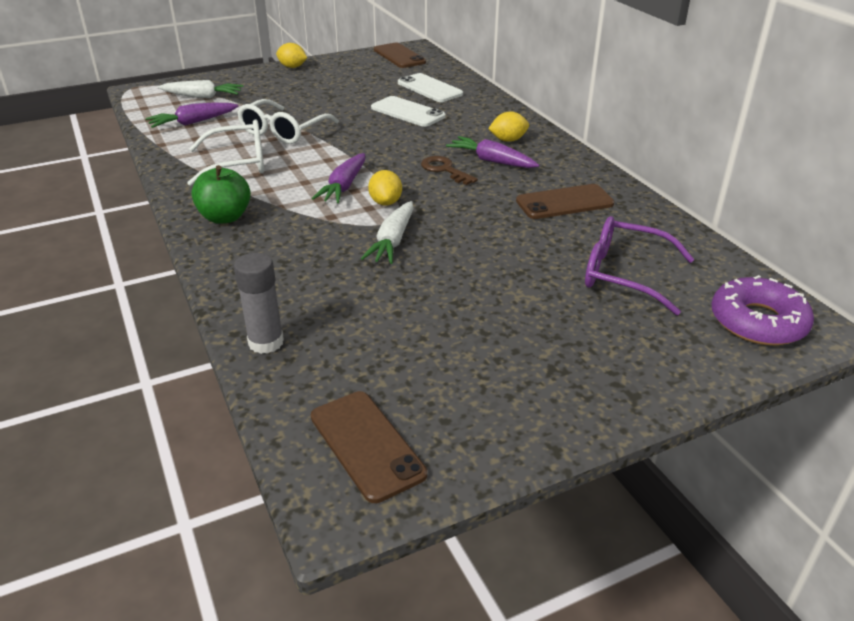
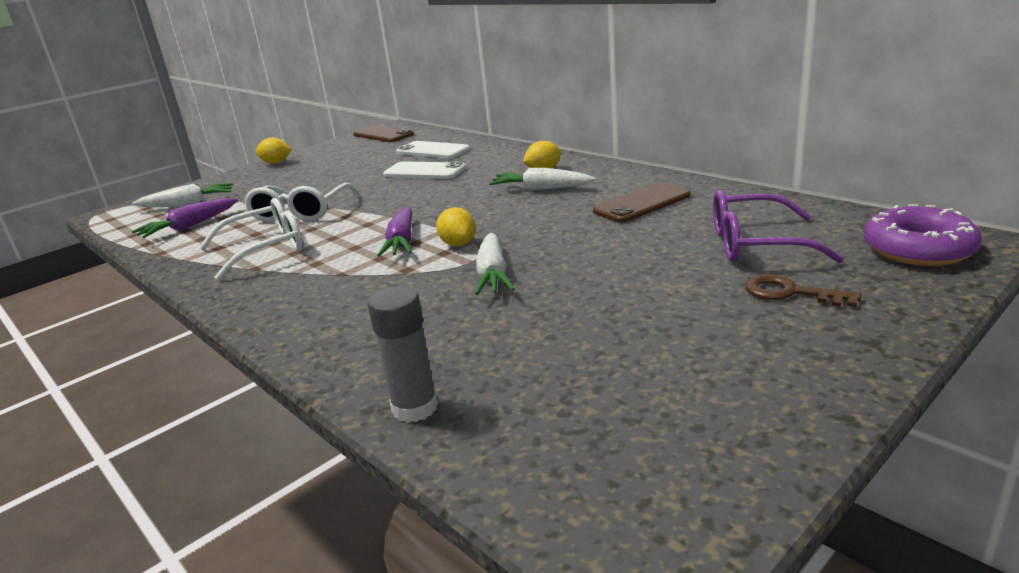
camera: 15 degrees left, 10 degrees down
green apple [192,165,251,224] -> none
brown phone [311,391,427,503] -> none
brown key [421,156,478,185] -> brown key moved to [745,274,862,307]
purple carrot [446,136,539,168] -> white carrot [489,168,596,190]

